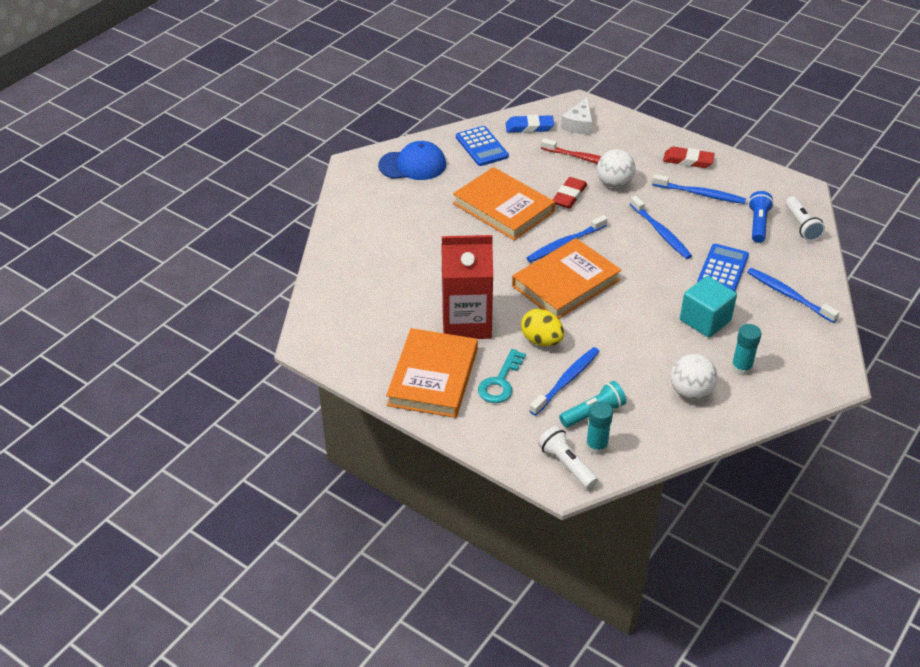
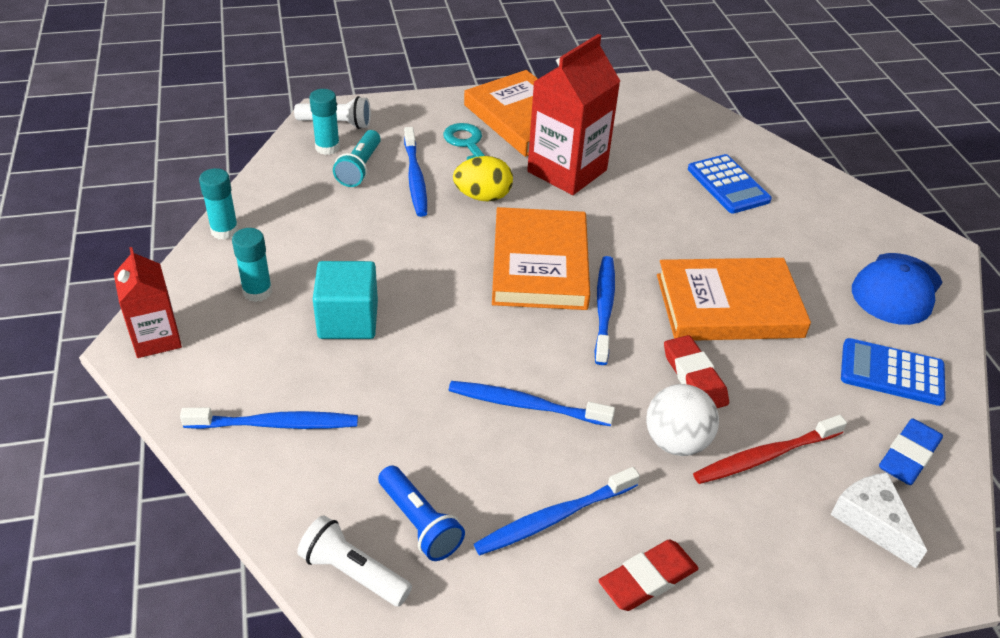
camera: 130 degrees right, 0 degrees up
white ball [671,354,718,400] -> none
blue calculator [697,244,749,291] -> blue calculator moved to [688,154,772,214]
none -> red carton [114,247,182,358]
none -> turquoise glue stick [199,168,239,240]

